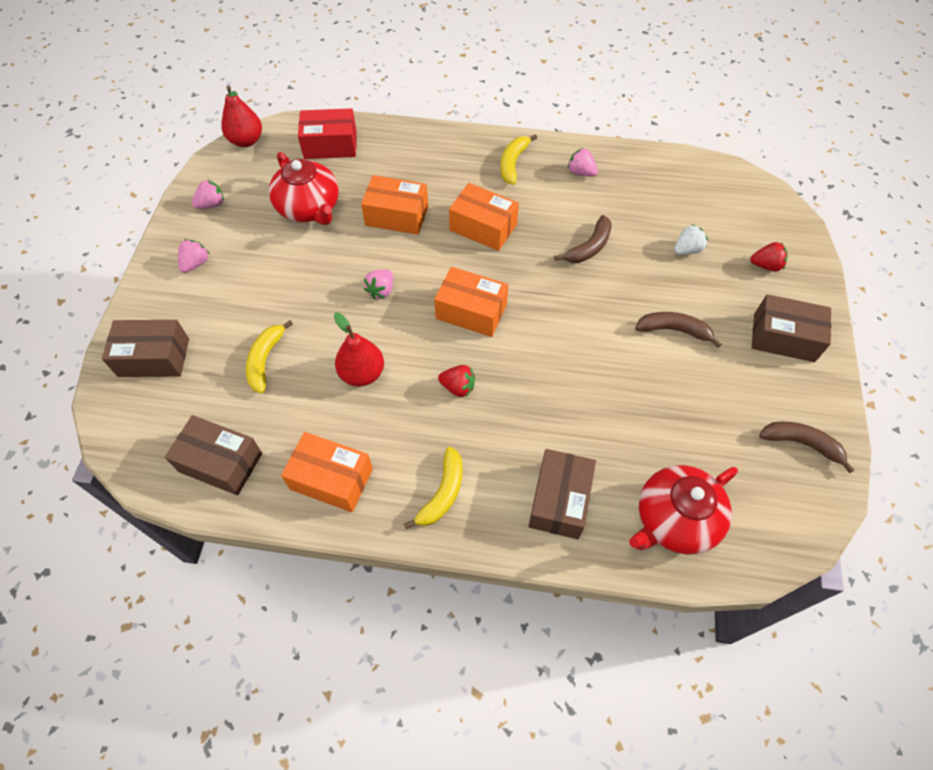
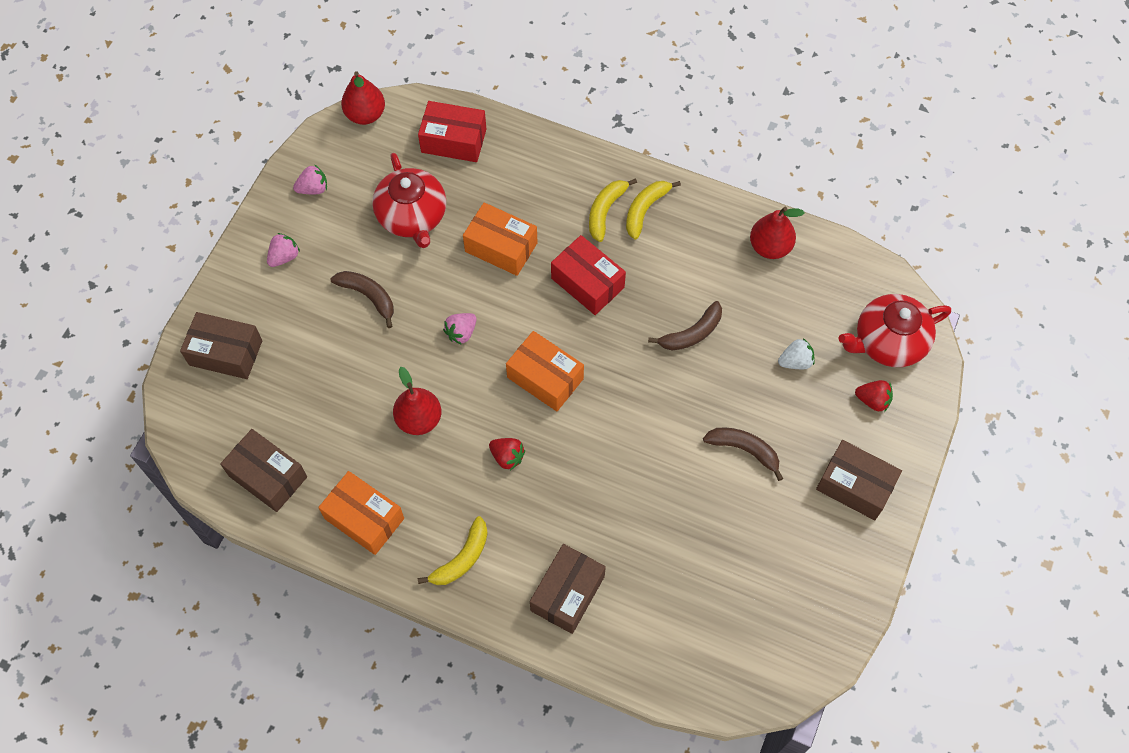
camera: 15 degrees right, 5 degrees up
yellow banana [246,320,293,394] -> yellow banana moved to [589,178,637,242]
orange box [449,183,519,251] -> red box [551,235,626,315]
pink strawberry [568,148,598,176] -> none
red teapot [629,465,738,555] -> red teapot moved to [839,294,951,367]
brown banana [759,422,855,473] -> brown banana moved to [331,271,394,328]
none -> red pear [750,207,804,259]

